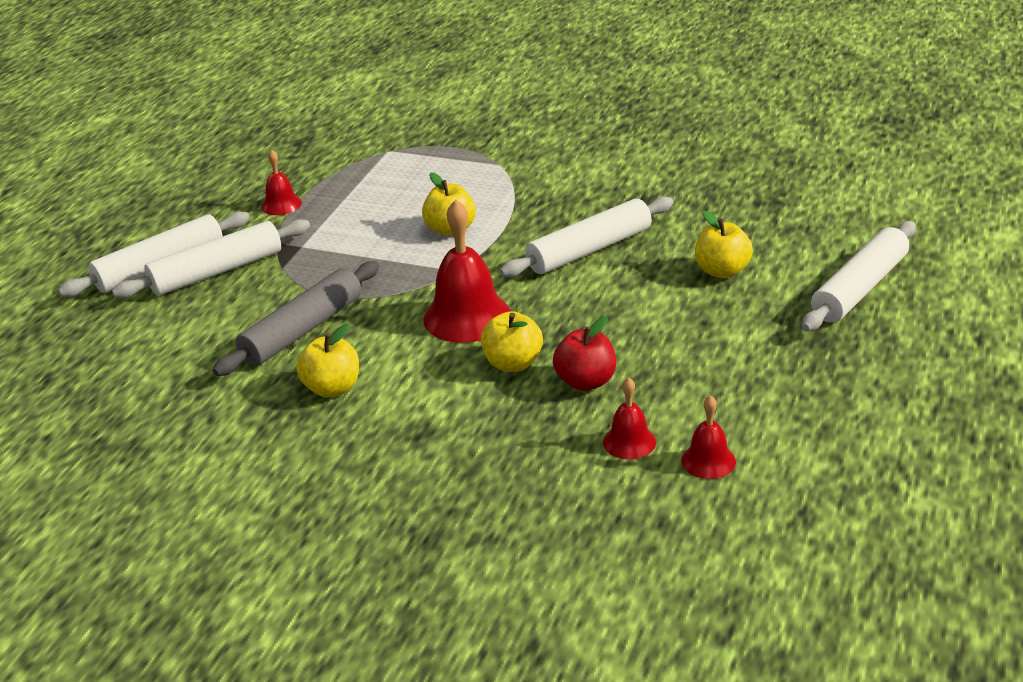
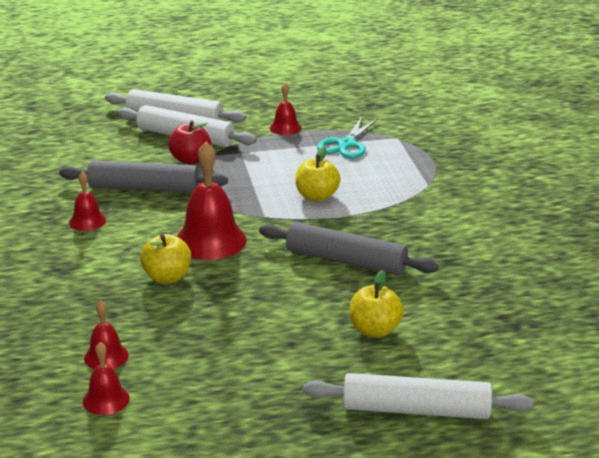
camera: 55 degrees right, 5 degrees down
yellow apple [296,324,359,398] -> red bell [69,171,106,231]
white rolling pin [500,196,674,277] -> grey rolling pin [259,222,438,275]
red apple [553,316,616,391] -> red apple moved to [168,120,211,164]
none -> turquoise scissors [317,116,379,158]

